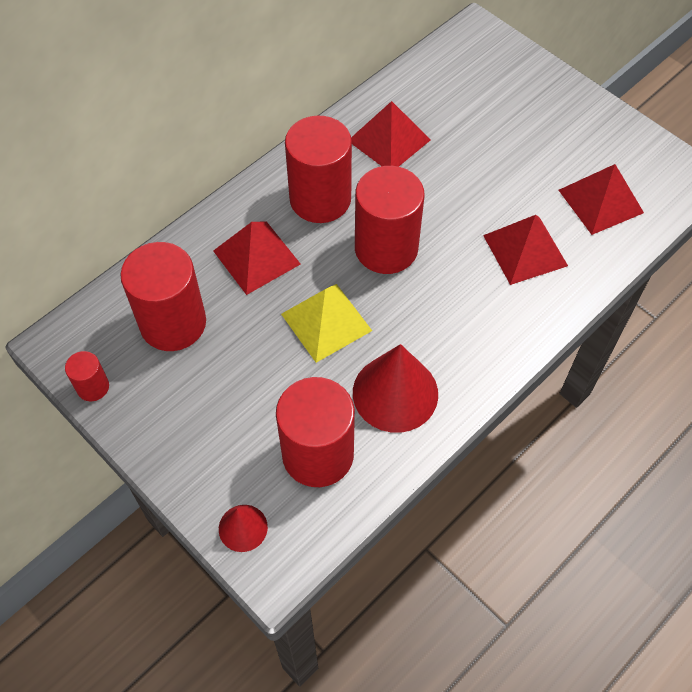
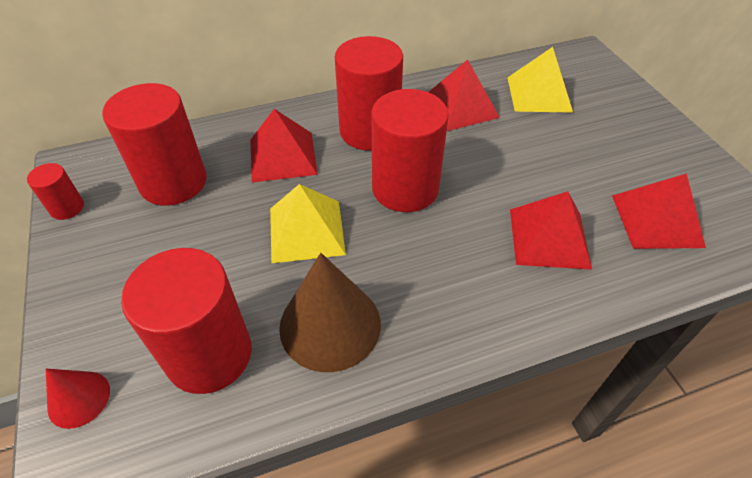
camera: 25 degrees right, 10 degrees down
red cone [353,344,438,433] -> brown cone [279,253,381,372]
none -> yellow pyramid [507,47,573,113]

